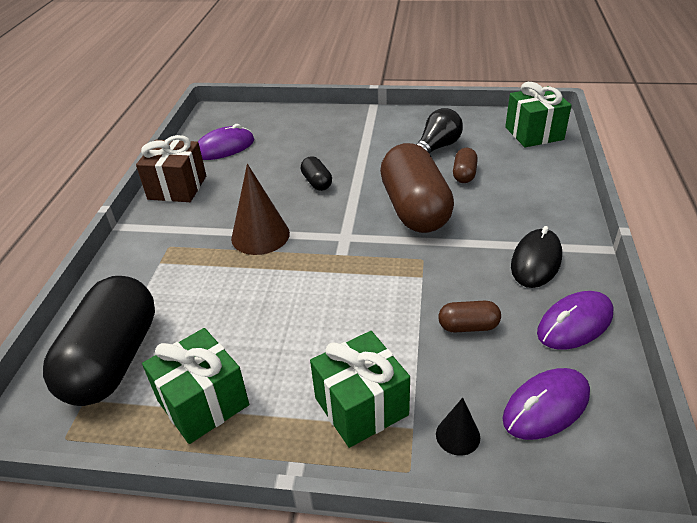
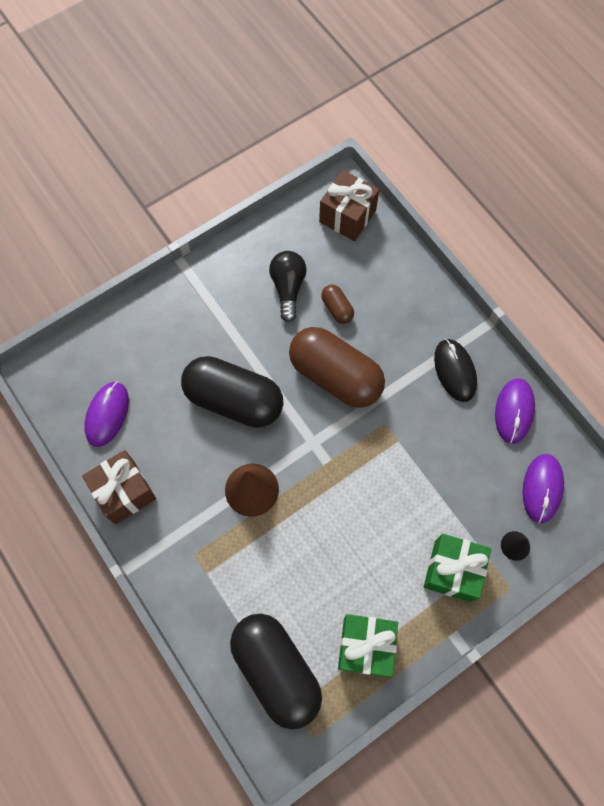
camera: 45 degrees left, 30 degrees up
black capsule [301,156,332,191] -> black capsule [181,356,284,428], size x2.29
brown capsule [439,301,501,332] -> none
green gift [505,82,572,147] -> brown gift [319,170,379,241]

